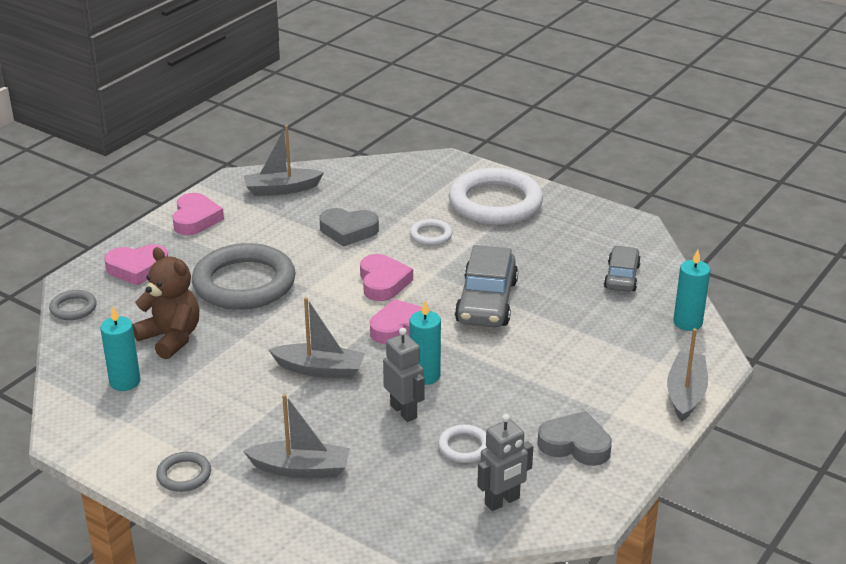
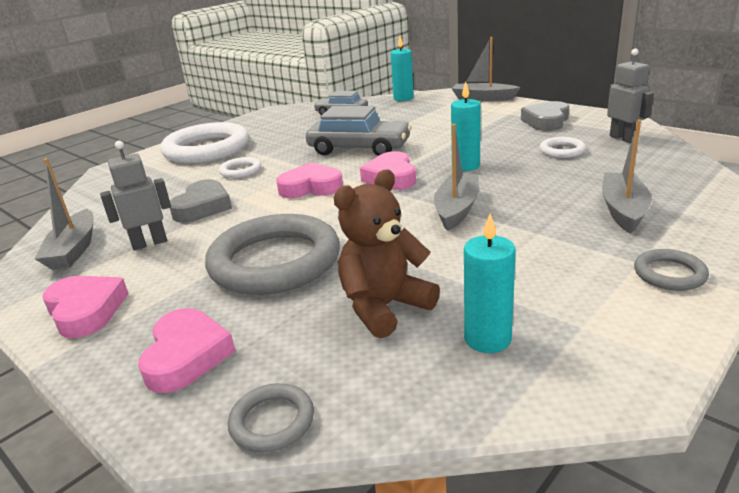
camera: 80 degrees left, 5 degrees down
pink heart [172,193,224,235] -> pink heart turned 45 degrees clockwise [43,276,129,338]
grey robot [383,328,424,422] -> grey robot moved to [100,141,171,250]

